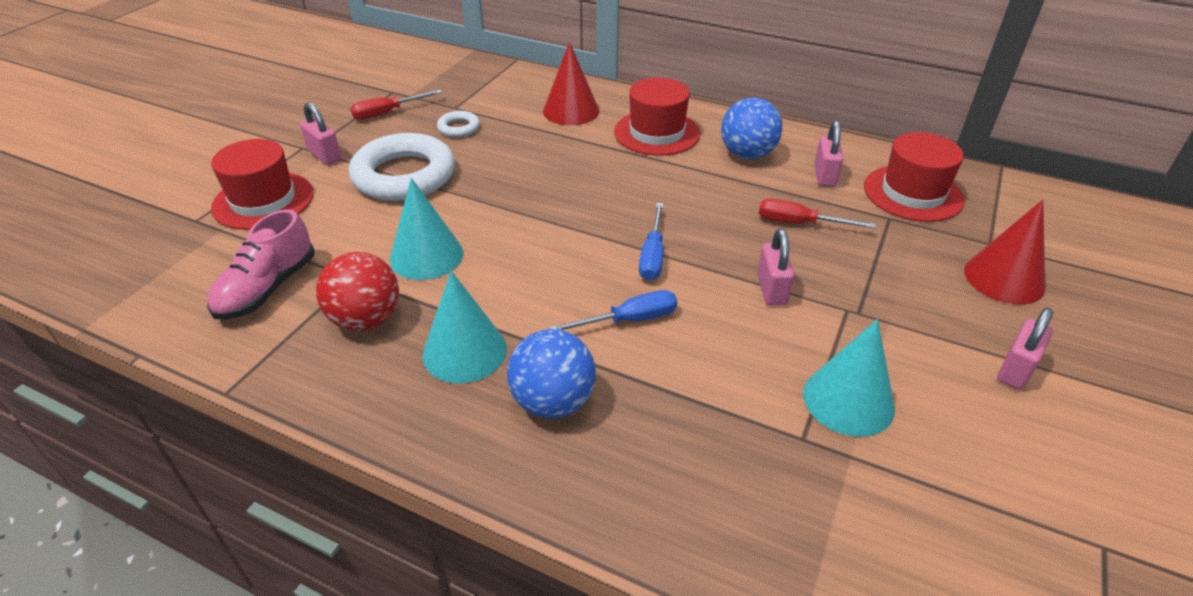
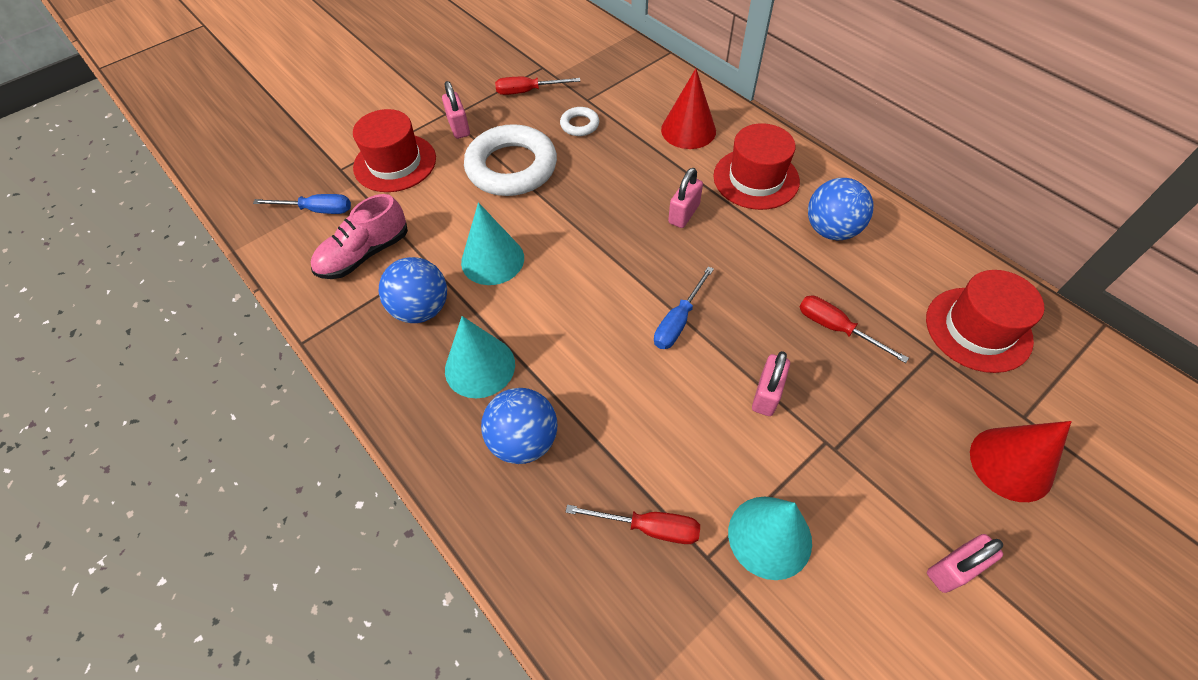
camera: 25 degrees right, 15 degrees up
red ball [316,252,399,331] -> blue ball [379,257,447,323]
blue screwdriver [550,290,677,330] -> blue screwdriver moved to [253,194,351,214]
pink padlock [814,121,843,187] -> pink padlock moved to [668,168,703,228]
none -> red screwdriver [566,505,700,544]

